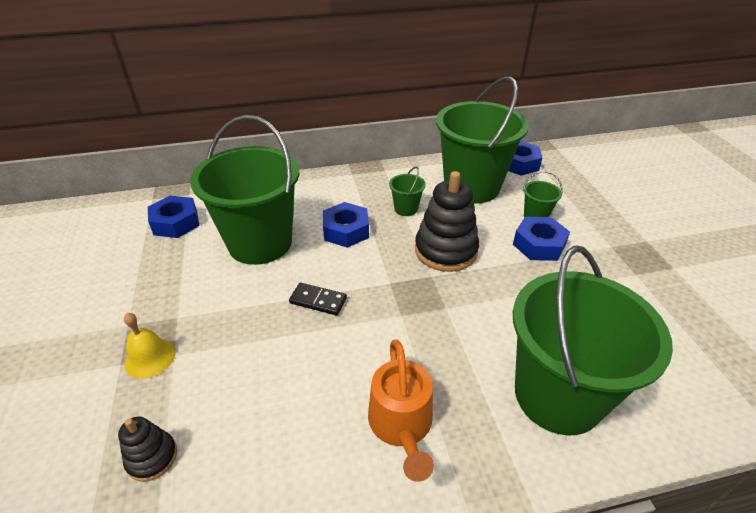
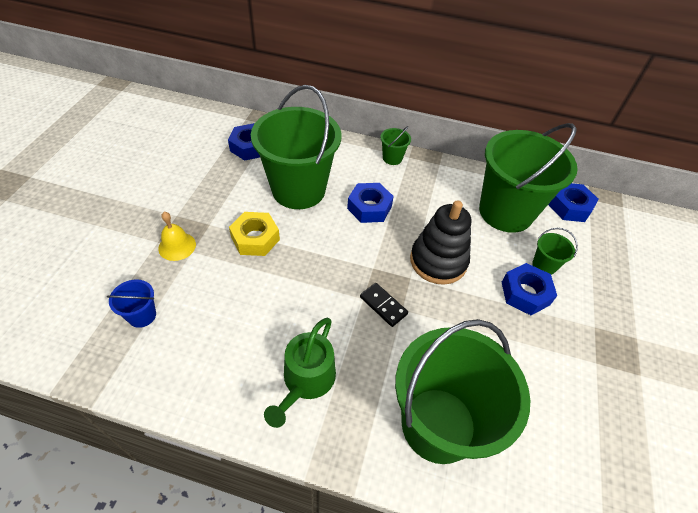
camera: 25 degrees right, 10 degrees up
black stacking toy [118,417,177,482] -> blue bucket [107,279,156,328]
black domino [289,283,347,315] -> black domino moved to [360,283,408,327]
orange watering can [368,340,434,482] -> green watering can [264,318,336,428]
green bucket [389,167,426,216] -> green bucket moved to [380,126,411,165]
none -> yellow nut [229,212,280,256]

